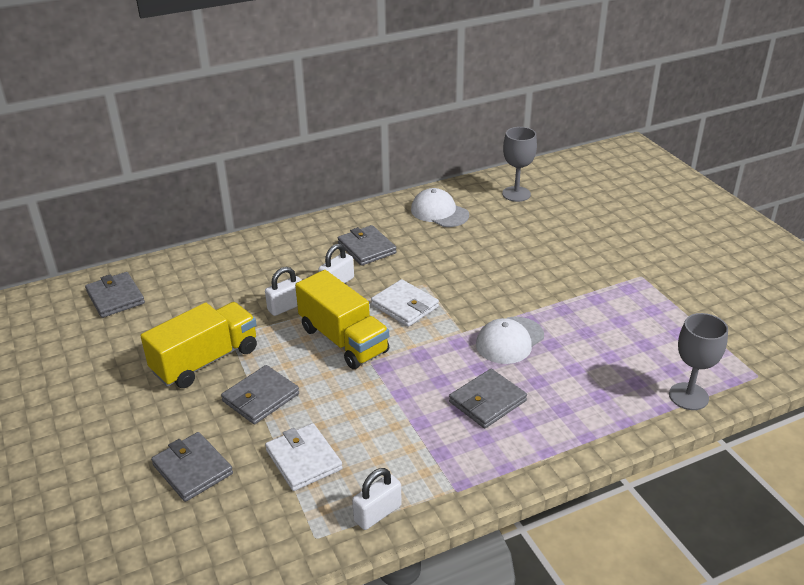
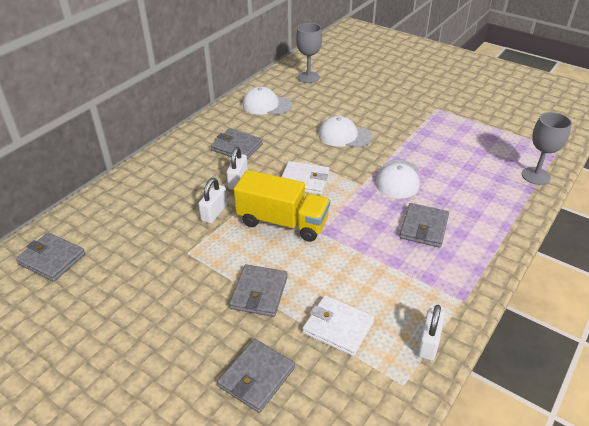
camera: 30 degrees left, 5 degrees up
yellow truck [141,302,257,388] -> none
grey wallet [151,432,233,502] -> grey wallet turned 75 degrees counterclockwise [217,339,295,413]
none -> white cap [318,116,372,148]

